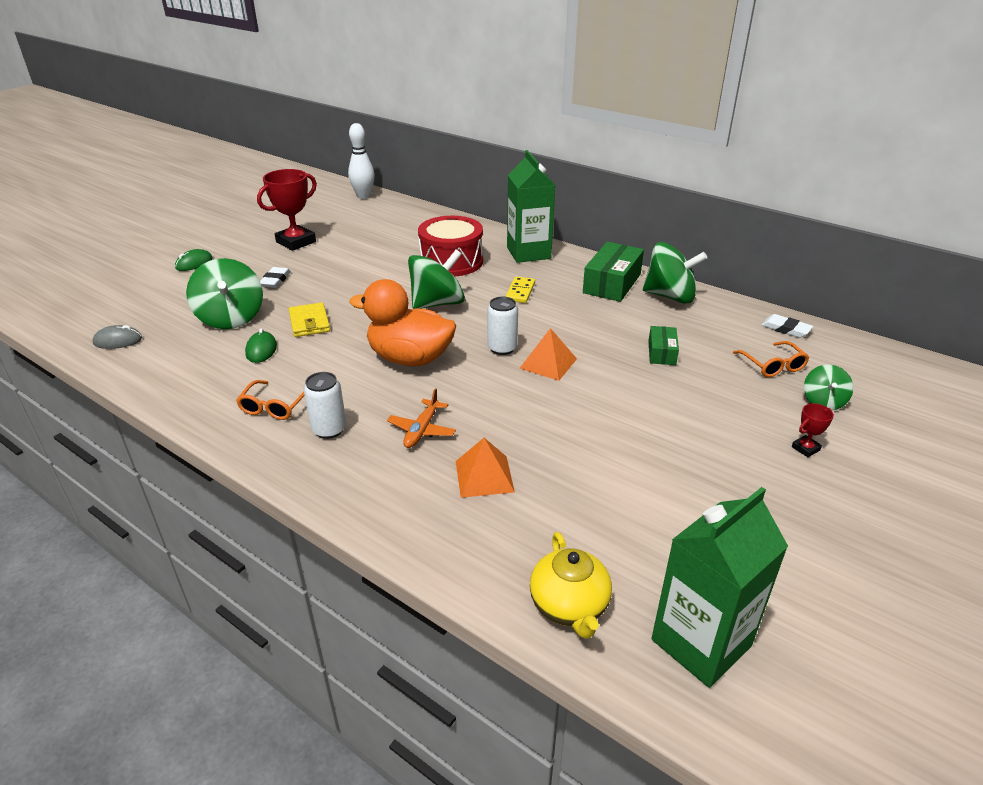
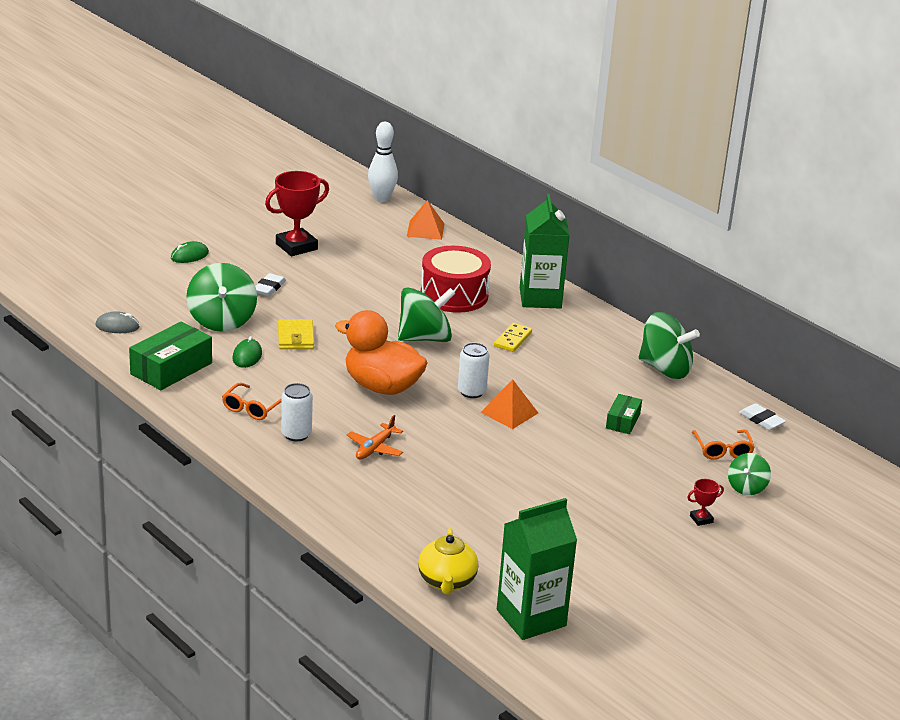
camera: 10 degrees right, 5 degrees down
orange pyramid [456,438,515,498] -> orange pyramid moved to [407,200,444,240]
green box [583,242,644,302] -> green box moved to [129,321,212,390]

